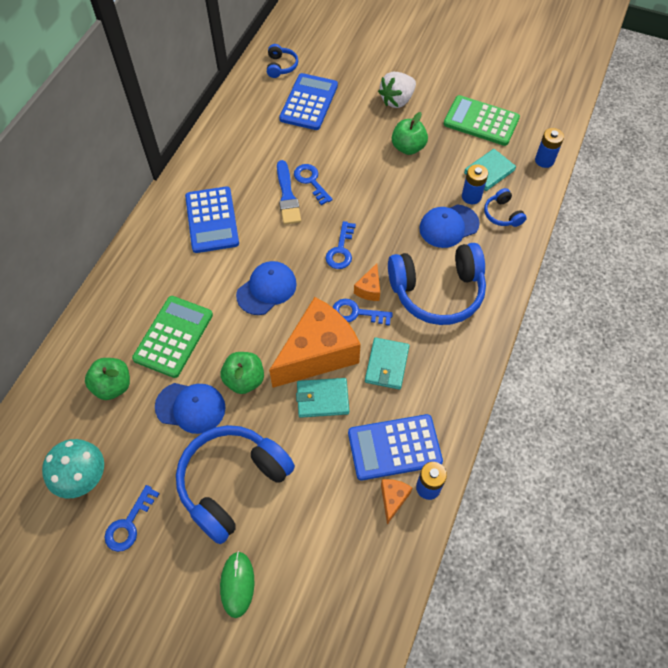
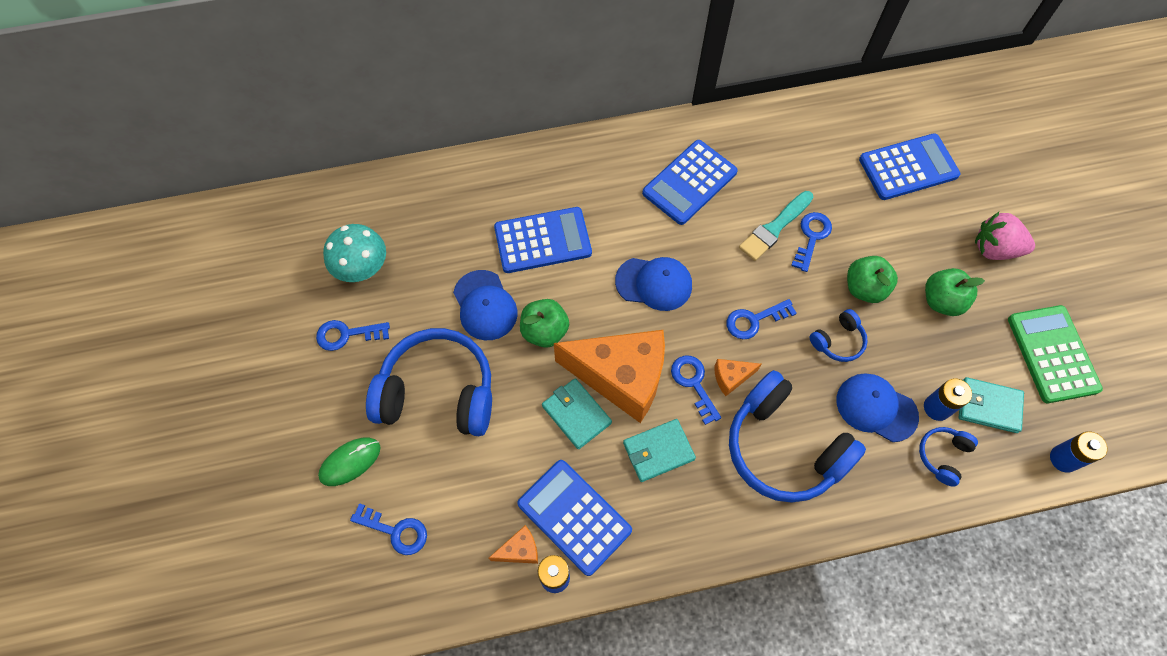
camera: 55 degrees right, 5 degrees up
green apple [85,358,130,400] -> green apple moved to [847,256,898,303]
green calculator [132,296,213,378] -> blue calculator [494,207,592,273]
blue headphones [267,44,298,78] -> blue headphones moved to [810,309,868,362]
blue brush [277,160,301,225] -> turquoise brush [739,191,813,261]
white strawberry [378,72,416,108] -> pink strawberry [975,212,1035,260]
none -> blue key [350,503,427,555]

